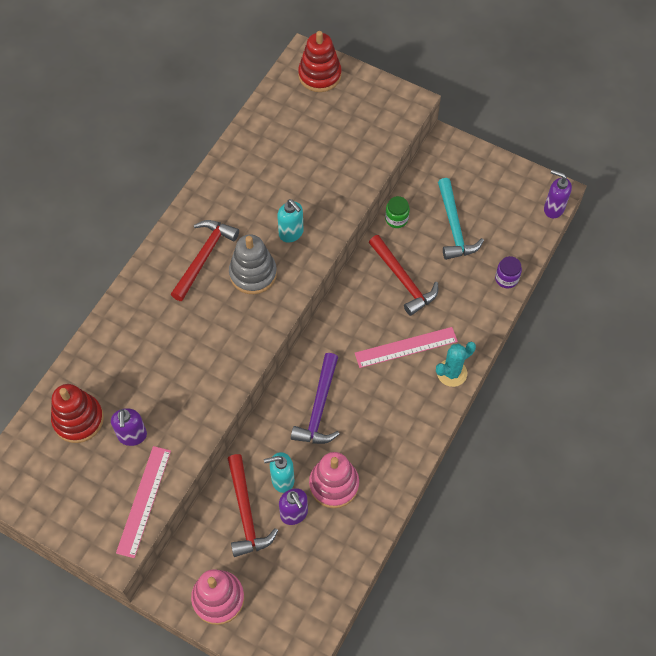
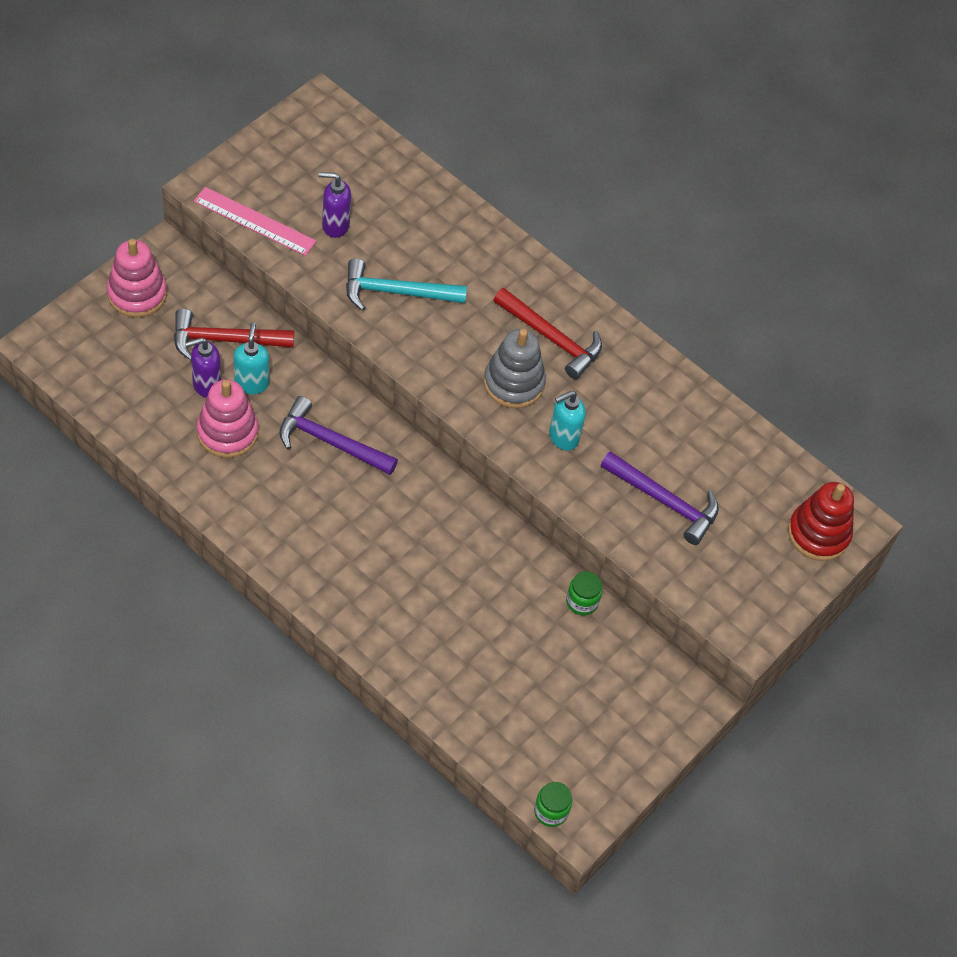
camera: 95 degrees right, 5 degrees down
red stacking toy [51,384,104,443] -> none
pink ruler [355,327,458,368] -> none
red hammer [369,235,438,316] -> none
turquoise cactus [436,342,476,387] -> none
turquoise hammer [438,178,484,260] -> turquoise hammer moved to [346,258,467,311]
purple jar [495,256,522,288] -> none
purple soap dispenser [544,170,572,218] -> green jar [534,782,572,827]
none -> purple hammer [601,451,719,545]

